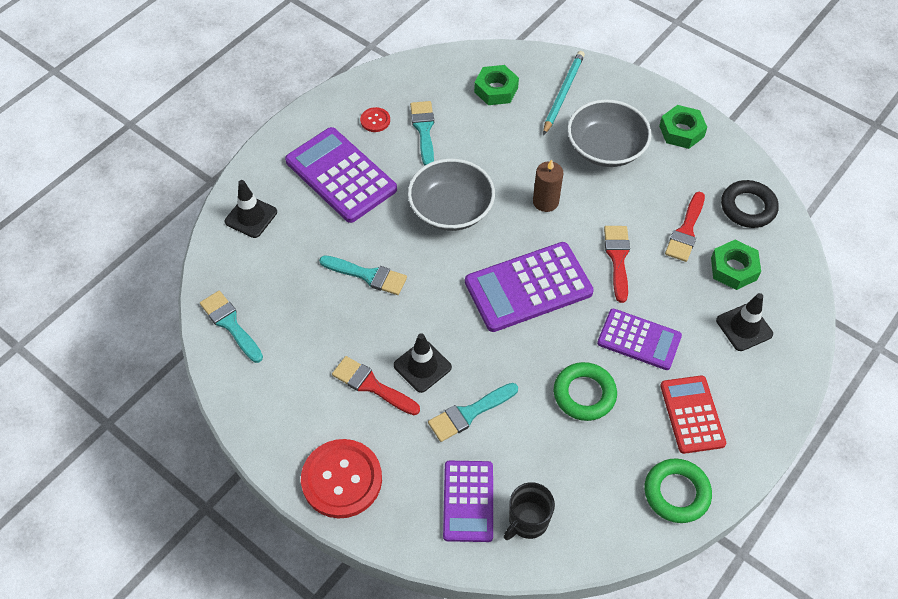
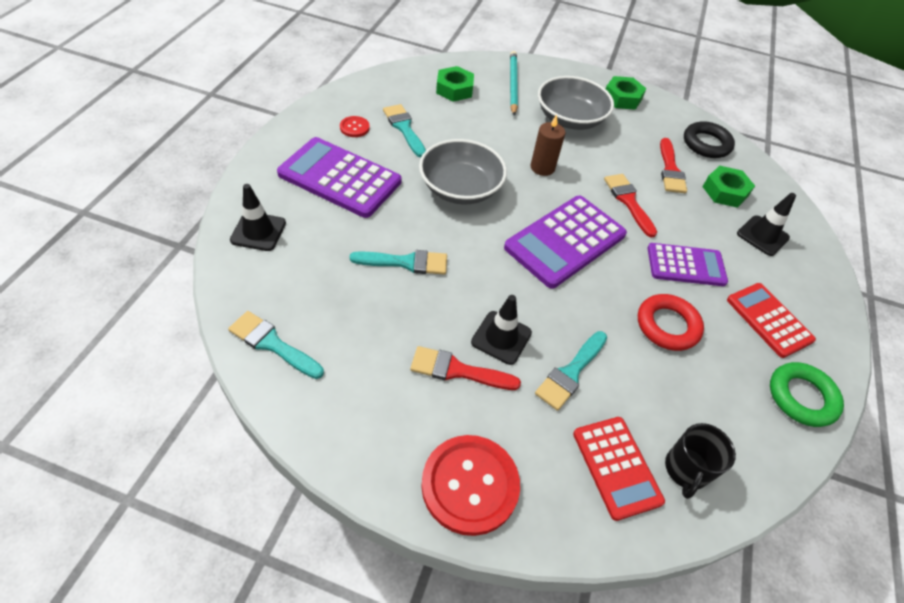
camera: 25 degrees left, 5 degrees down
purple calculator [443,461,493,542] -> red calculator [573,417,665,521]
green ring [554,362,617,421] -> red ring [638,294,704,351]

